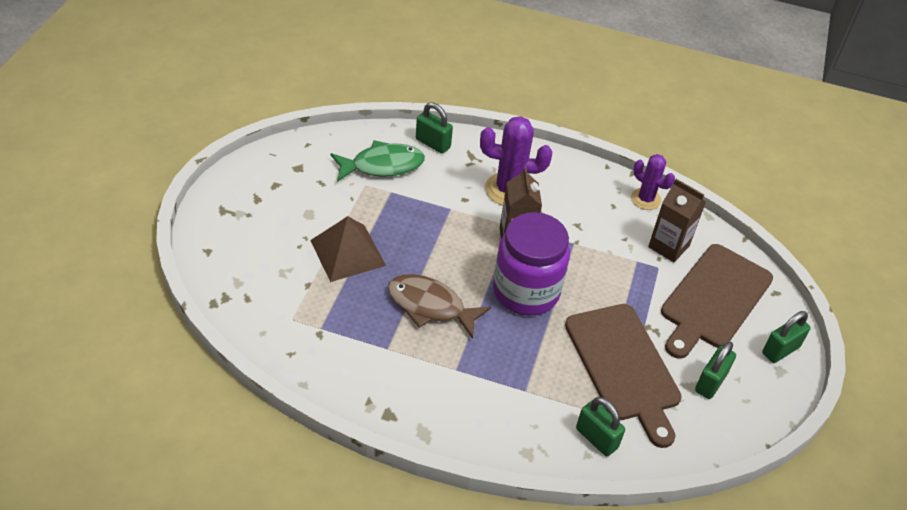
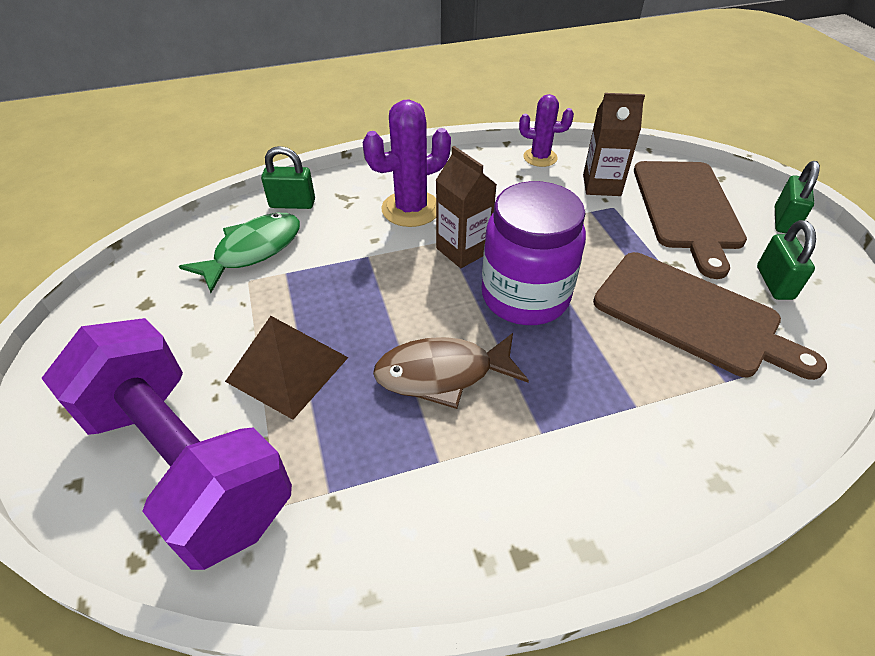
camera: 30 degrees left, 0 degrees up
green padlock [576,397,625,456] -> none
none -> purple dumbbell [41,318,292,570]

